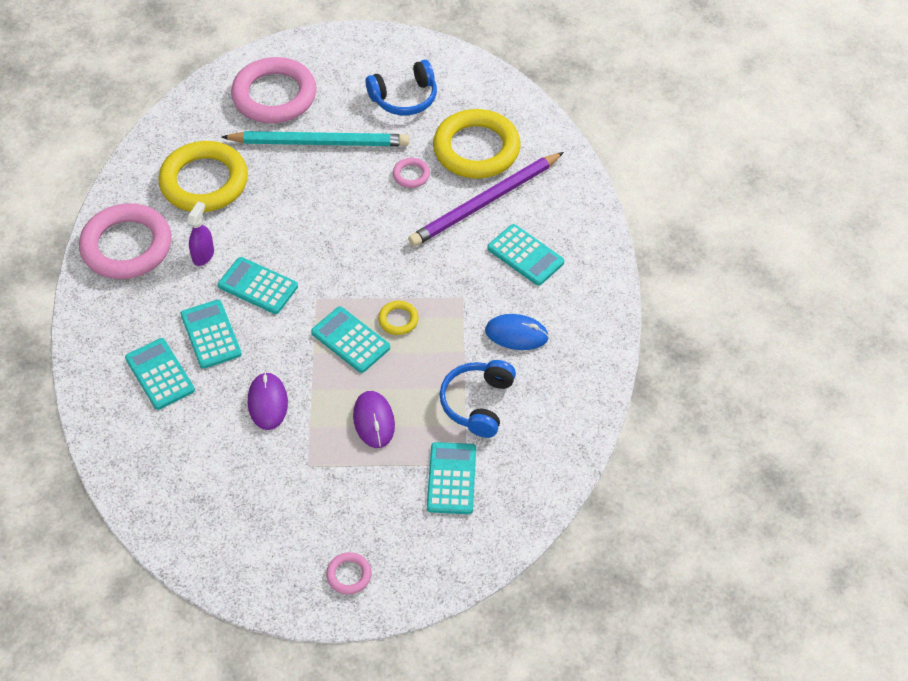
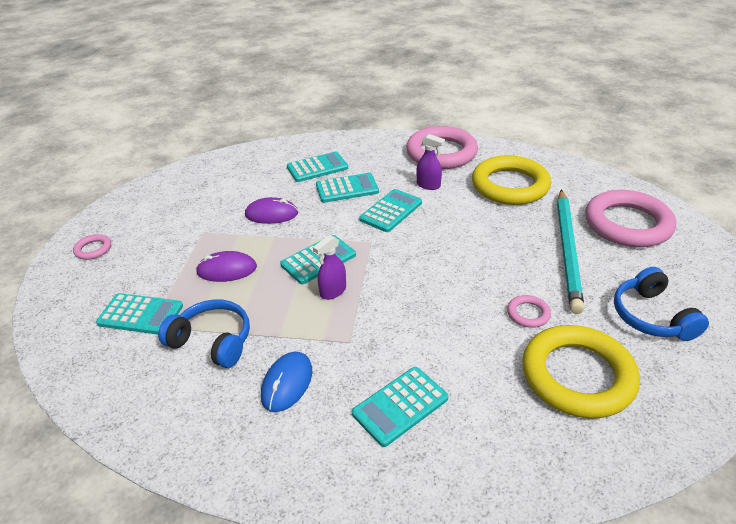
camera: 100 degrees right, 15 degrees down
yellow ring [378,301,419,335] -> purple spray bottle [313,235,346,300]
purple pencil [408,152,564,247] -> none

